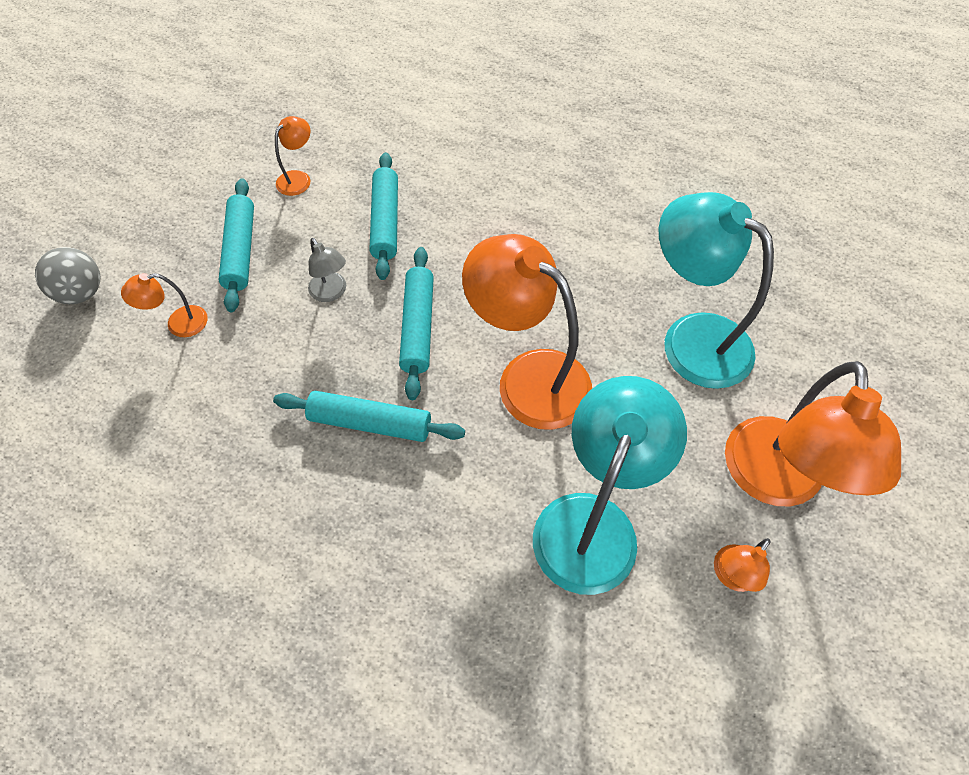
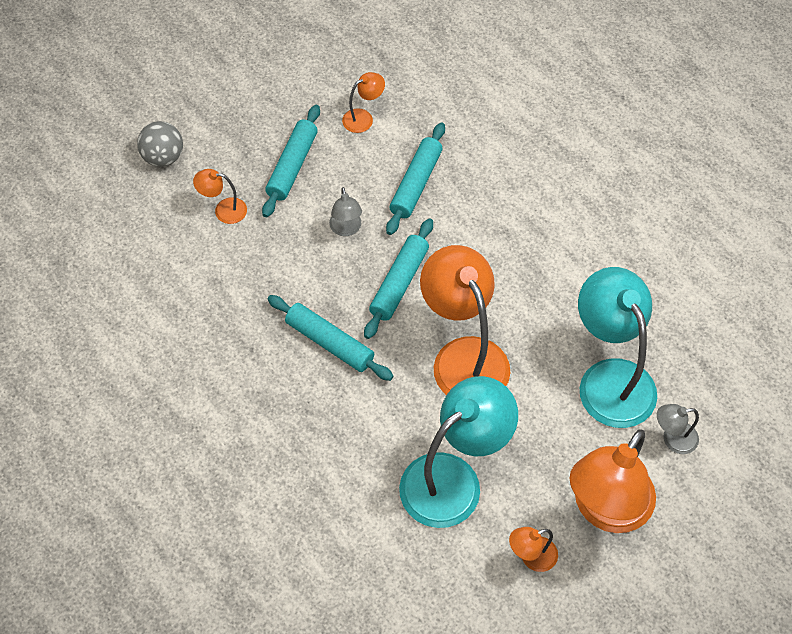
camera: 25 degrees right, 0 degrees up
none -> grey lamp [657,404,699,454]

